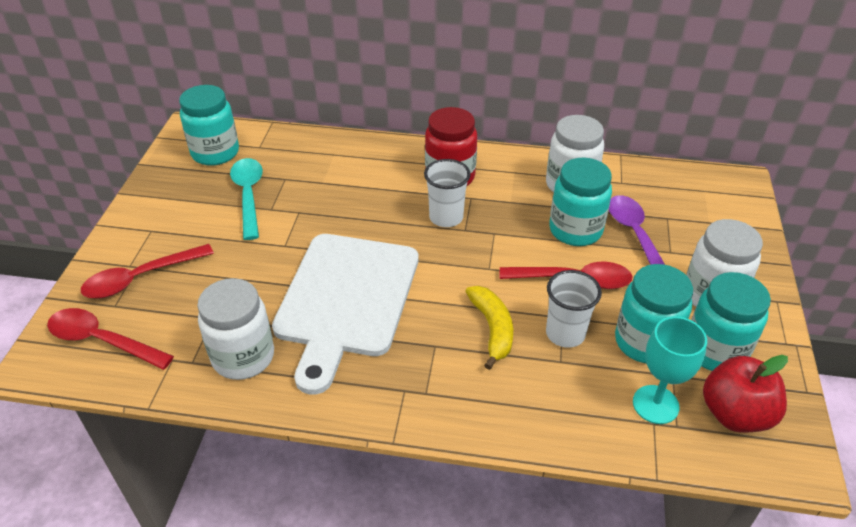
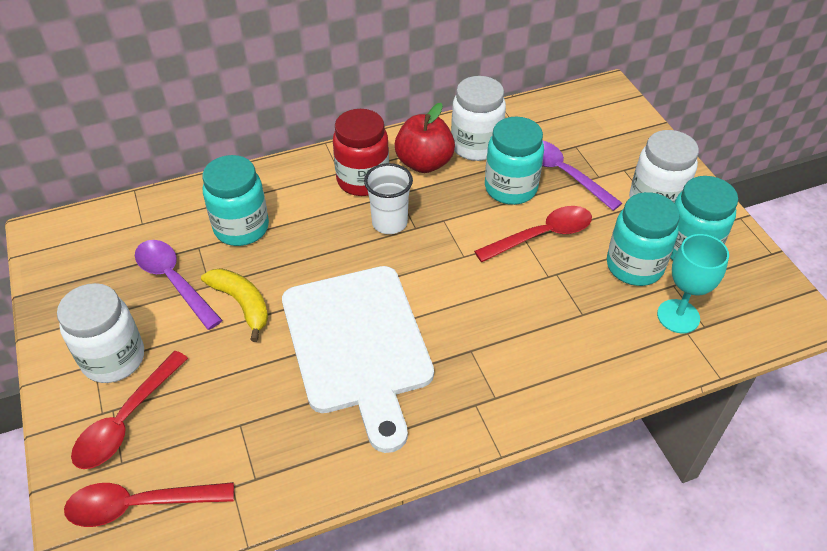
camera: 30 degrees left, 5 degrees up
turquoise jar [179,85,239,166] -> turquoise jar moved to [203,155,269,246]
white jar [197,278,274,380] -> white jar moved to [57,283,144,383]
turquoise spoon [230,158,263,240] -> purple spoon [135,240,223,330]
yellow banana [465,286,513,370] -> yellow banana moved to [201,268,268,342]
white cup [546,270,602,348] -> none
red apple [703,355,788,433] -> red apple moved to [394,103,455,173]

